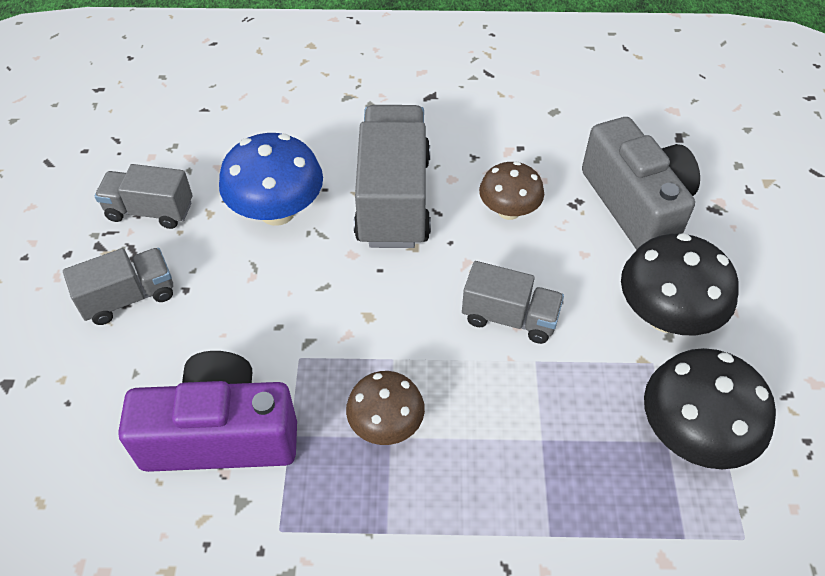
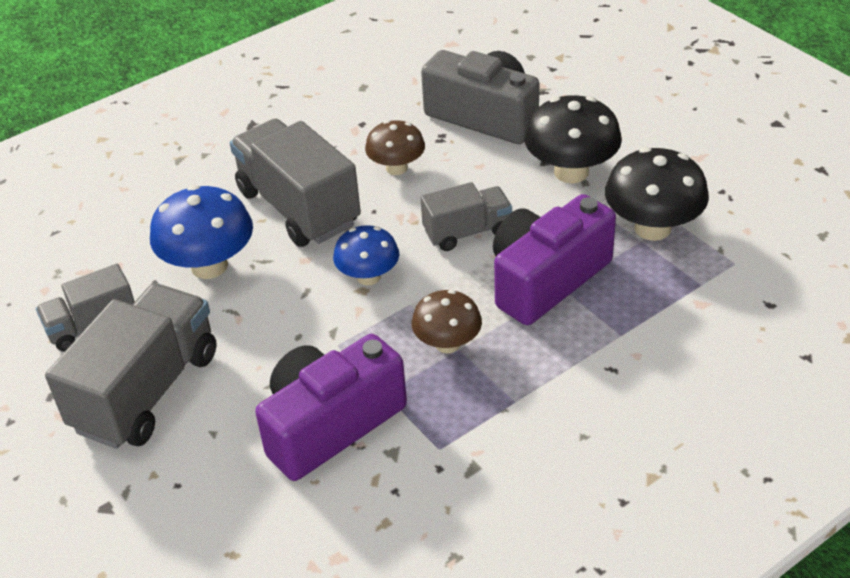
camera: 35 degrees left, 10 degrees down
grey truck [63,248,173,325] -> grey truck [45,283,217,449], size x1.76
none -> blue mushroom [333,225,399,285]
none -> purple camera [493,194,616,325]

